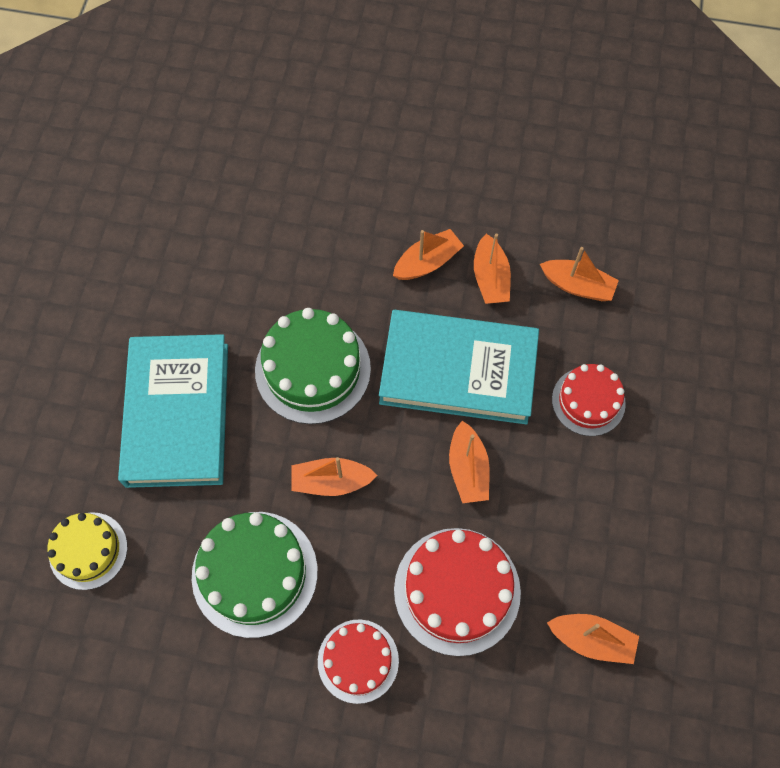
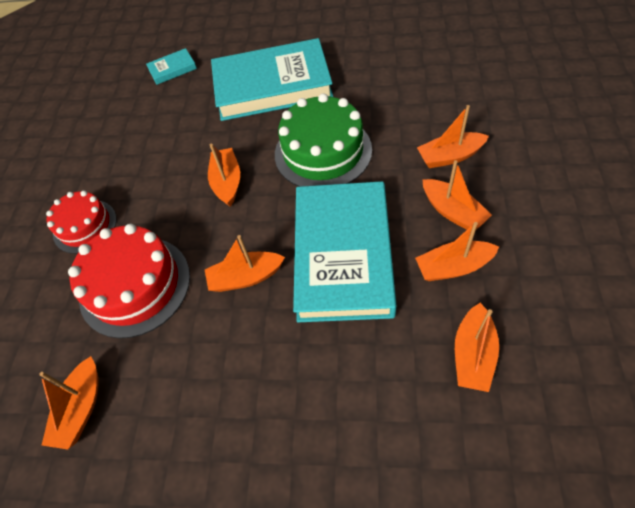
camera: 90 degrees right, 10 degrees down
yellow cake [47,512,128,590] -> turquoise book [146,48,197,85]
green cake [192,512,318,638] -> none
red cake [552,364,626,436] -> none
none -> orange boat [417,105,489,168]

